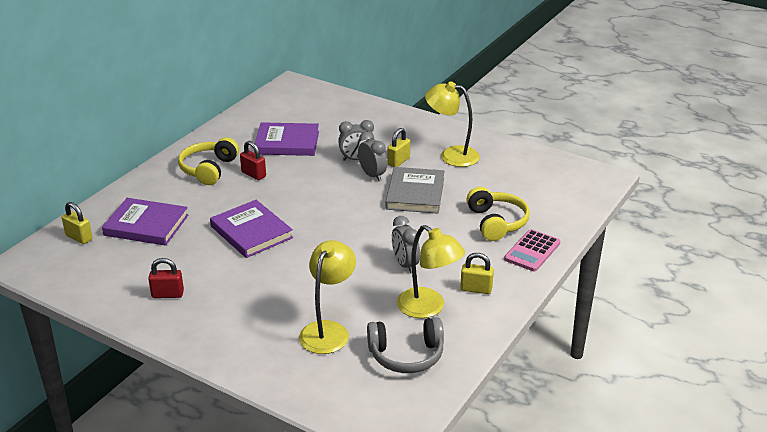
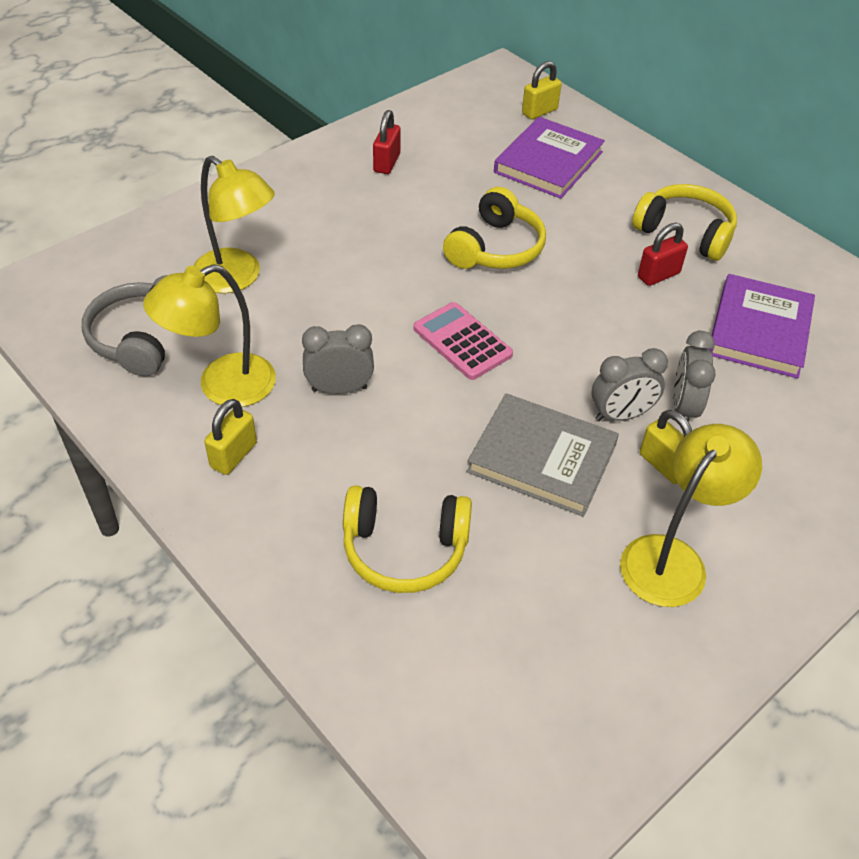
camera: 105 degrees right, 15 degrees up
purple book [210,200,293,258] -> yellow headphones [443,187,546,269]
pink calculator [504,229,560,271] -> pink calculator moved to [413,302,513,380]

